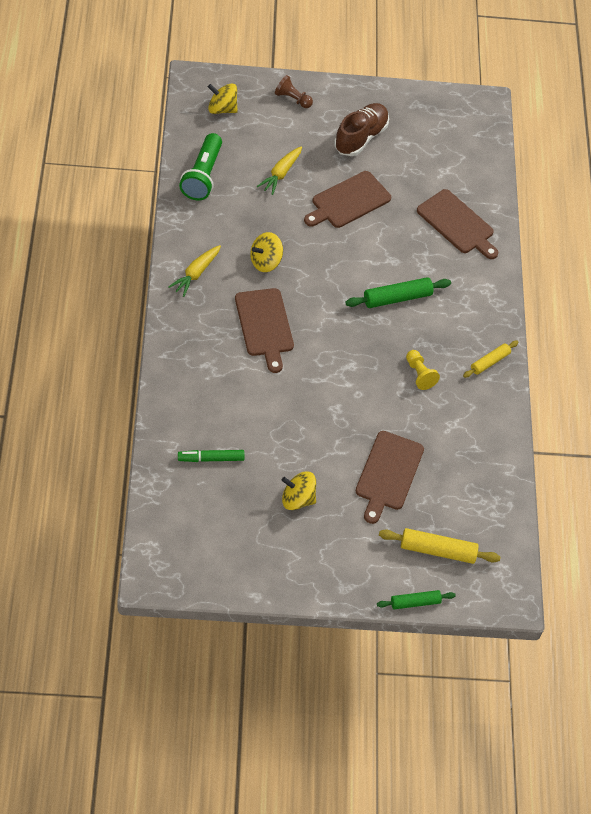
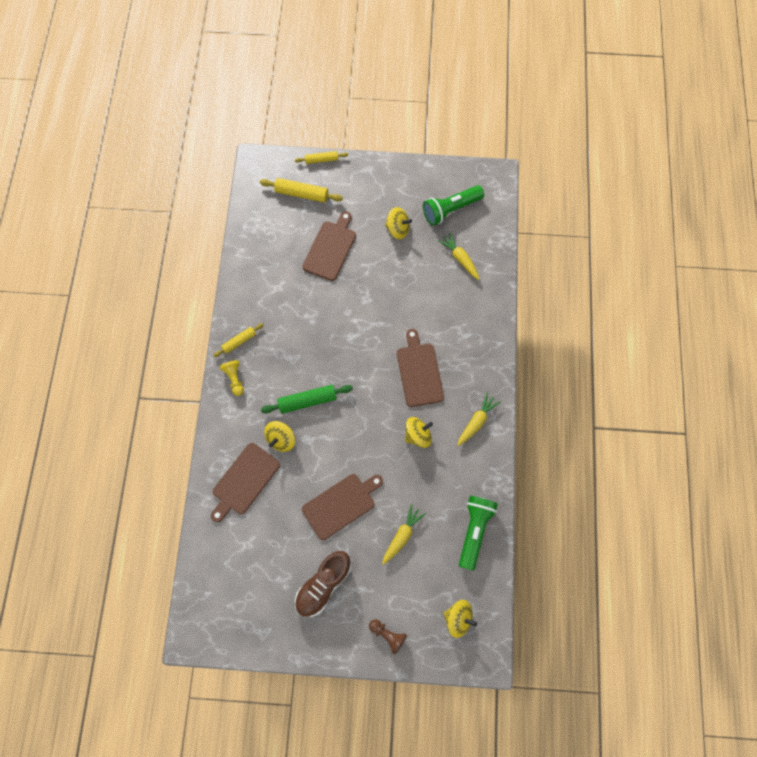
camera: 170 degrees left, 15 degrees up
green marker [178,450,245,462] -> yellow carrot [438,233,480,280]
green rolling pin [377,590,456,609] -> yellow rolling pin [295,151,348,164]
yellow pawn [406,350,440,390] -> yellow pawn moved to [220,360,244,396]
brown cutting board [417,189,498,259] -> brown cutting board turned 105 degrees counterclockwise [211,443,280,522]
none -> yellow spinning top [264,421,295,452]
none -> green flashlight [423,185,484,225]

